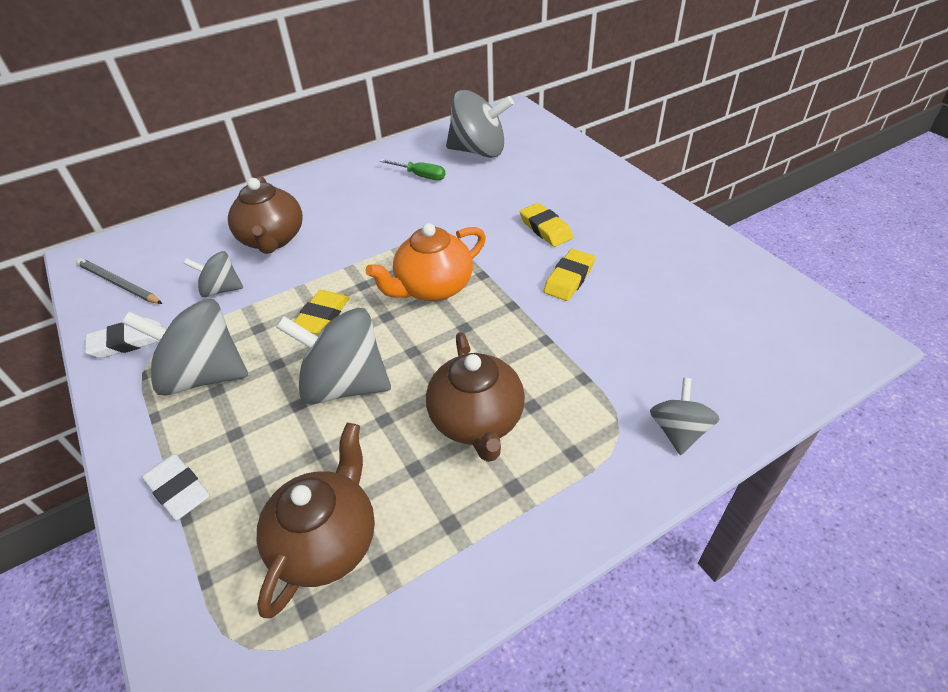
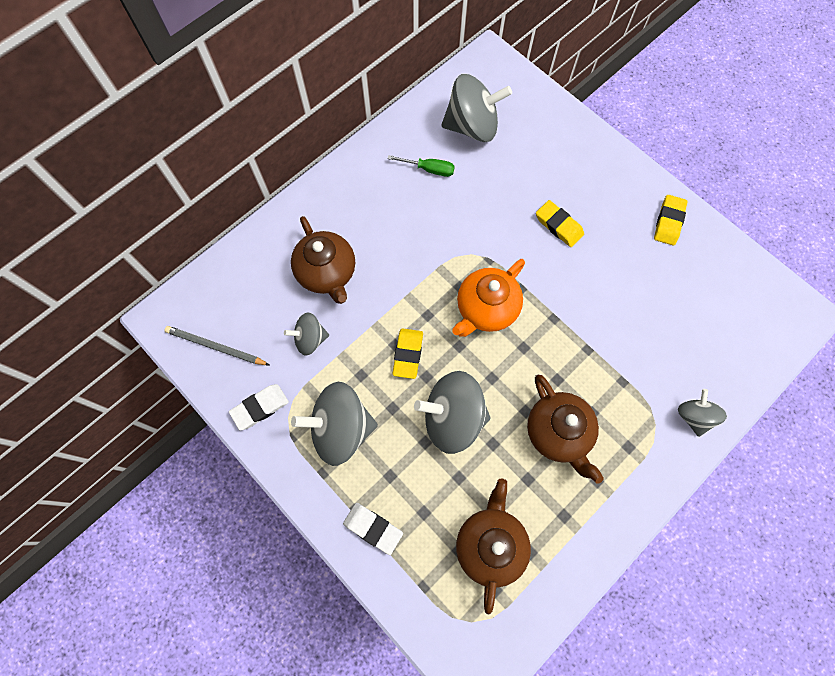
camera: 15 degrees left, 25 degrees up
yellow eraser [544,249,595,301] -> yellow eraser moved to [654,195,687,245]

